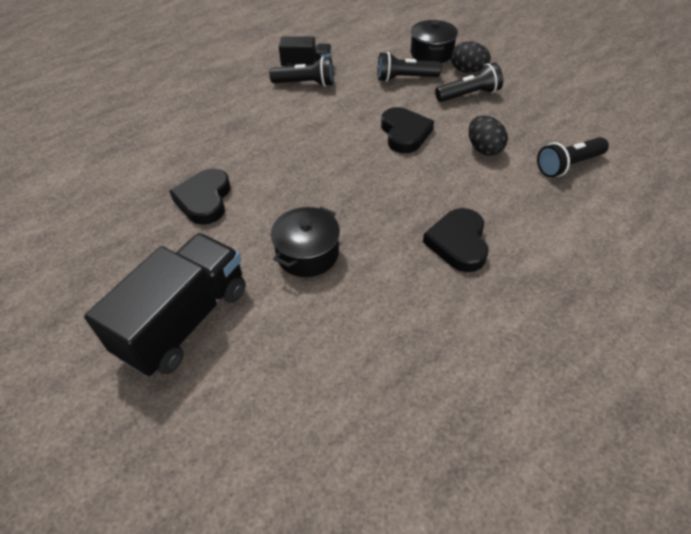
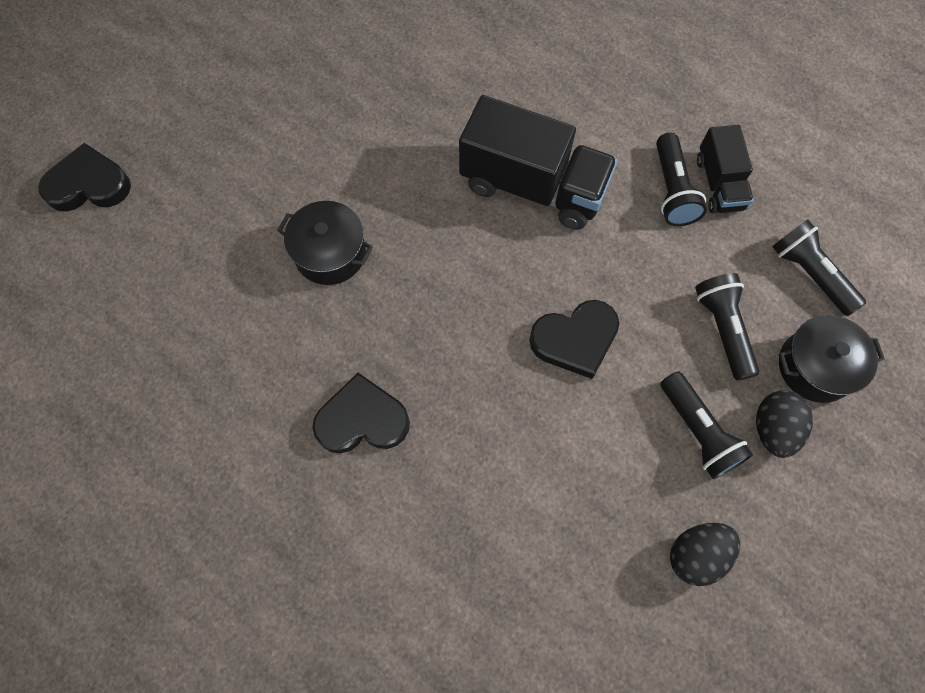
camera: 80 degrees right, 20 degrees up
black truck [84,233,246,377] -> black truck moved to [459,95,617,230]
black heart [169,168,231,225] -> black heart moved to [38,143,131,211]
black egg [469,115,508,156] -> black egg moved to [670,523,740,586]
black flashlight [537,137,609,178] -> black flashlight moved to [772,219,866,316]

